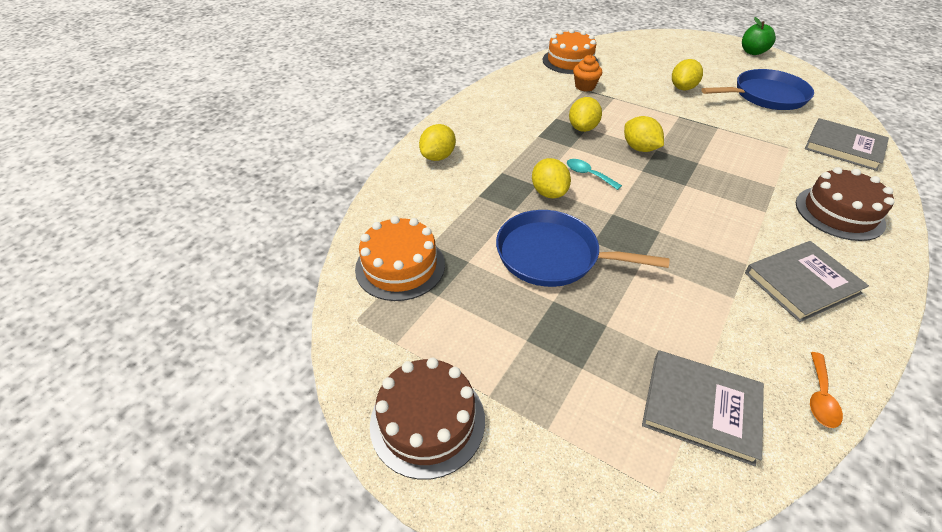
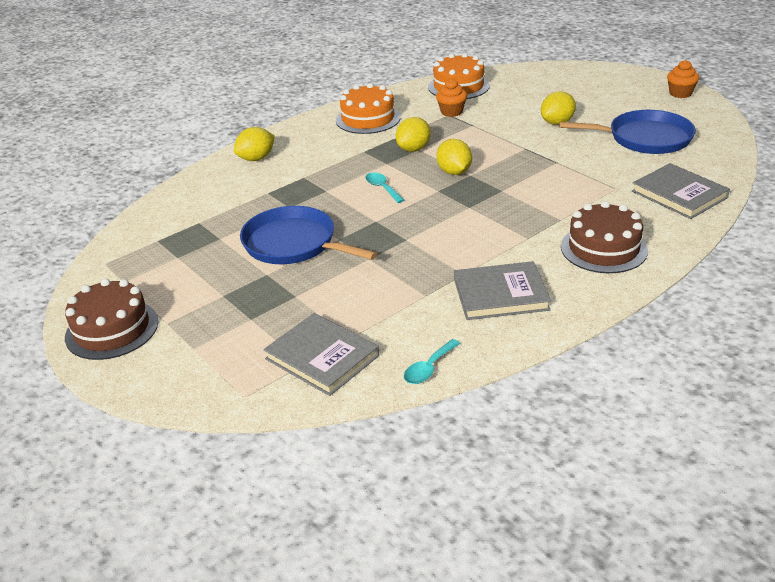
camera: 20 degrees right, 10 degrees down
orange cake [355,216,445,301] -> orange cake moved to [336,83,401,134]
yellow lemon [532,158,571,198] -> none
green apple [742,17,776,55] -> orange cupcake [667,60,699,98]
orange spoon [810,352,843,428] -> turquoise spoon [404,339,460,384]

